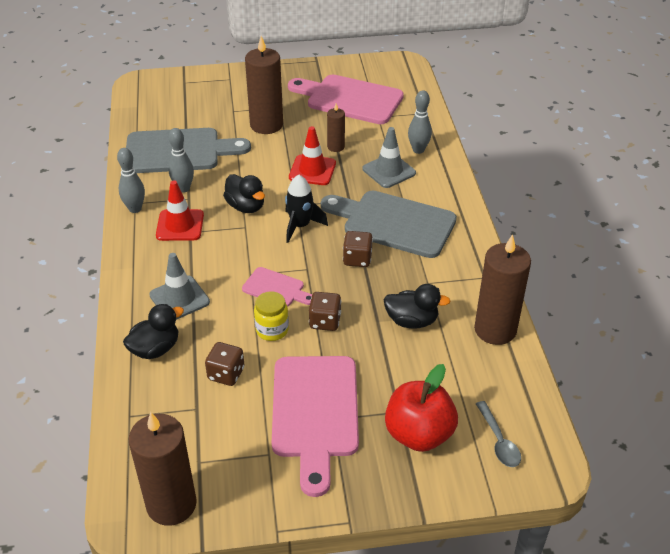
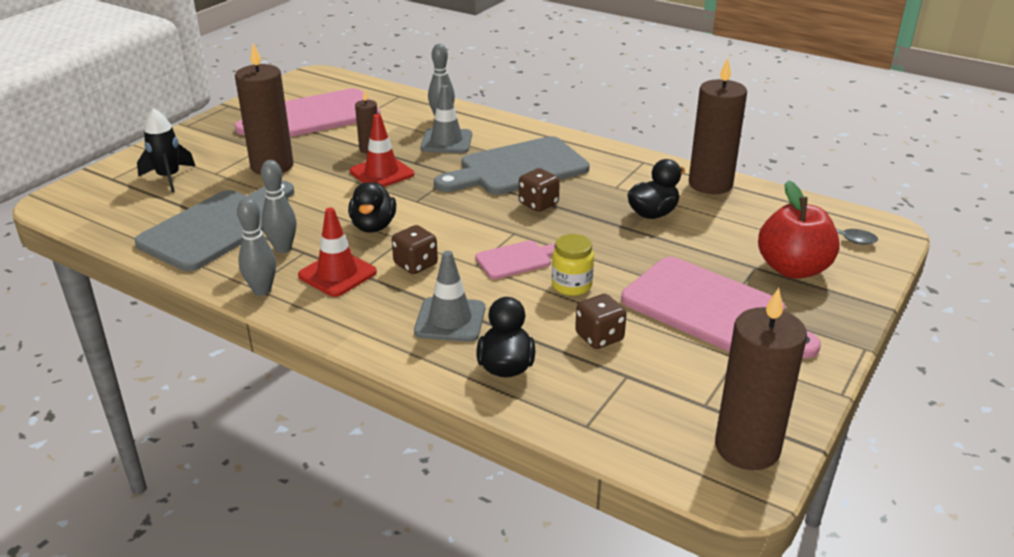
camera: 50 degrees left, 10 degrees down
black duck [223,174,265,213] -> black duck turned 90 degrees clockwise [348,182,396,233]
black rocket [285,175,328,243] -> black rocket moved to [137,108,196,192]
brown dice [309,292,341,331] -> brown dice moved to [392,225,438,274]

